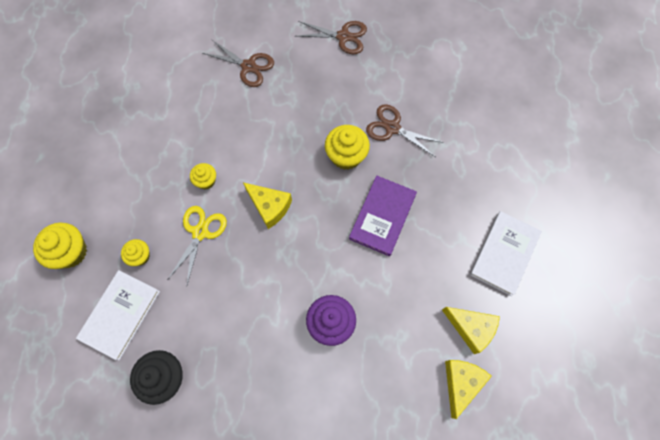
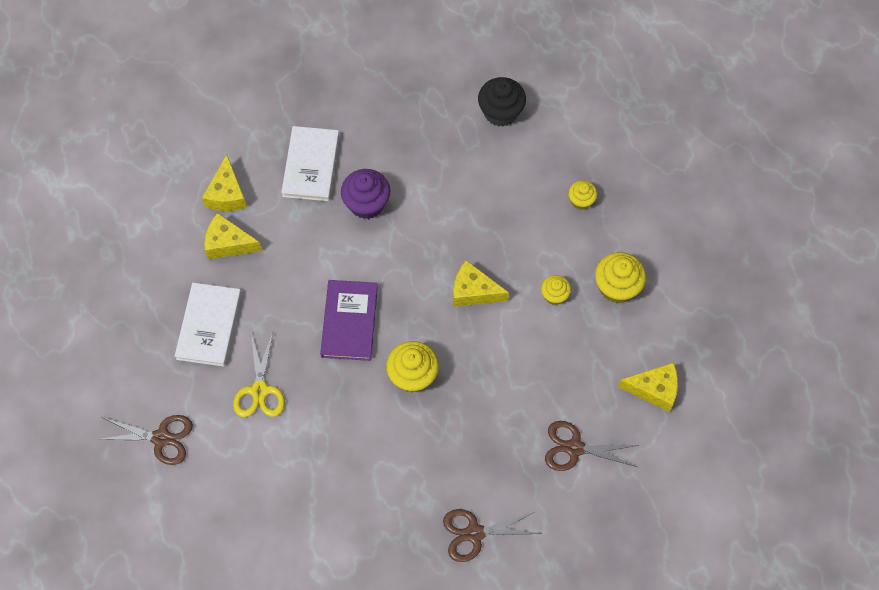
camera: 160 degrees right, 5 degrees down
yellow cupcake [33,223,87,269] -> yellow cupcake moved to [595,252,646,303]
white book [76,270,160,360] -> white book moved to [281,126,339,201]
yellow scissors [168,206,227,287] -> yellow scissors moved to [233,333,285,417]
brown scissors [366,104,443,157] -> brown scissors moved to [96,415,193,465]
none -> yellow cheese [618,362,678,412]

